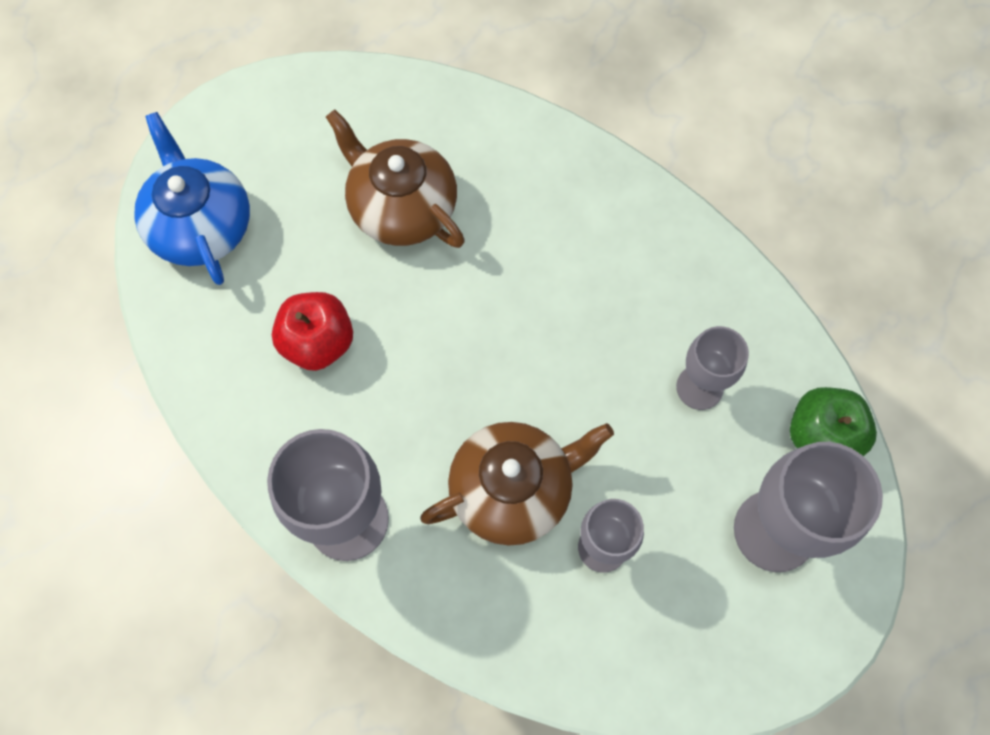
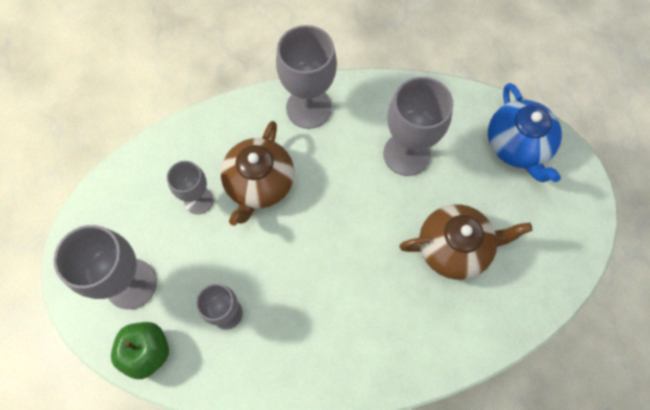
camera: 130 degrees right, 0 degrees up
blue teapot [134,112,250,285] -> blue teapot turned 60 degrees clockwise [488,83,562,182]
red apple [272,292,353,371] -> grey goblet [383,77,453,176]

